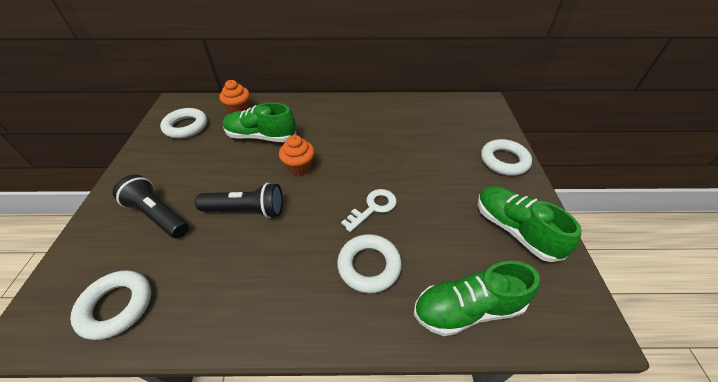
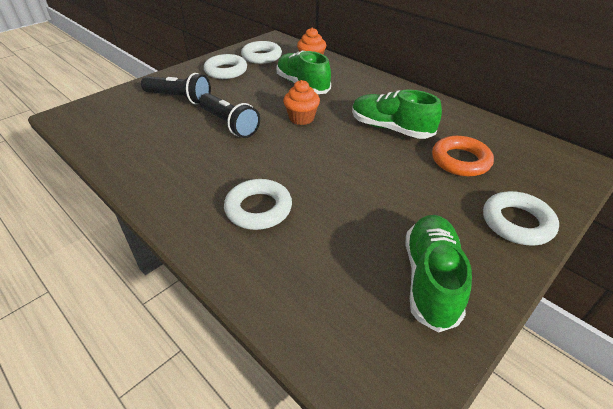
camera: 45 degrees right, 5 degrees down
white ring [70,270,151,340] -> white ring moved to [204,54,247,79]
black flashlight [113,174,189,238] -> black flashlight turned 120 degrees clockwise [141,73,211,104]
white key [341,189,397,232] -> none
green shoe [414,261,540,336] -> green shoe moved to [352,90,442,139]
none -> orange ring [432,136,494,176]

